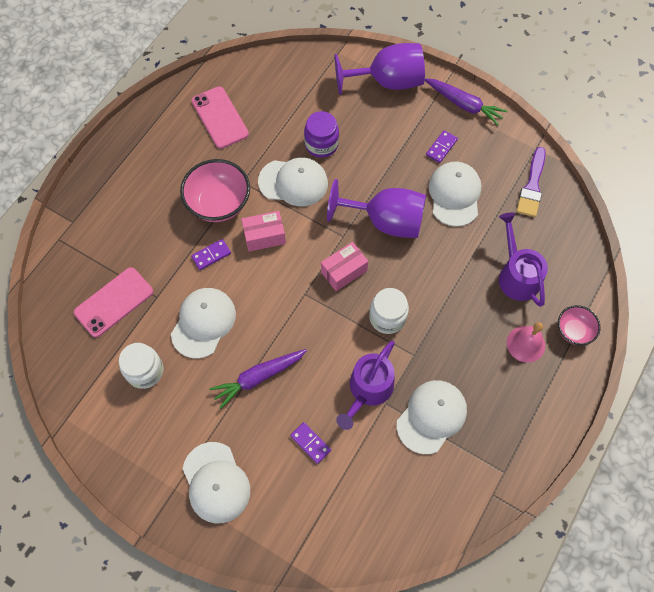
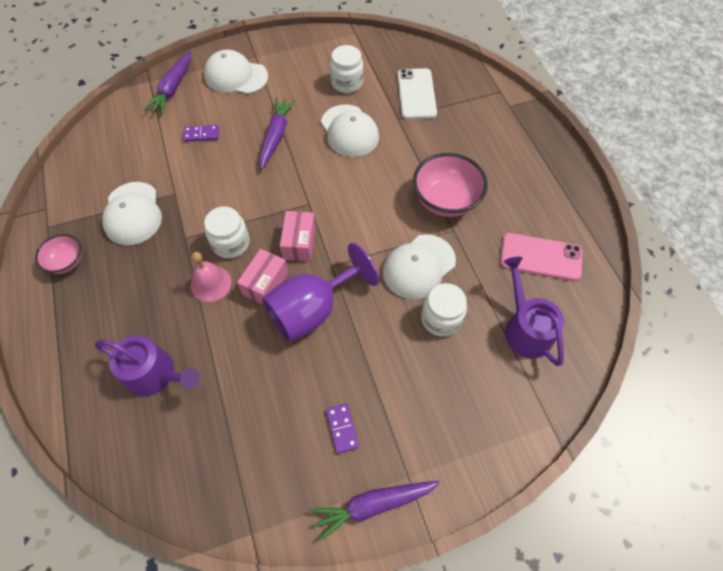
camera: 130 degrees right, 5 degrees down
pink phone [74,267,153,337] -> white phone [398,68,437,119]
purple domino [191,239,231,270] -> none
pink box [241,211,286,252] -> pink box moved to [237,249,289,304]
purple jar [304,111,339,158] -> white jar [421,283,467,337]
purple goblet [335,43,425,95] -> none
purple watering can [336,341,395,430] -> purple watering can moved to [503,257,564,366]
white cap [429,162,481,227] -> none
pink bell [507,322,545,363] -> pink bell moved to [191,252,231,302]
purple brush [517,147,546,217] -> none
pink bowl [558,305,601,345] -> pink bowl moved to [35,234,82,274]
none -> purple carrot [144,51,191,115]

